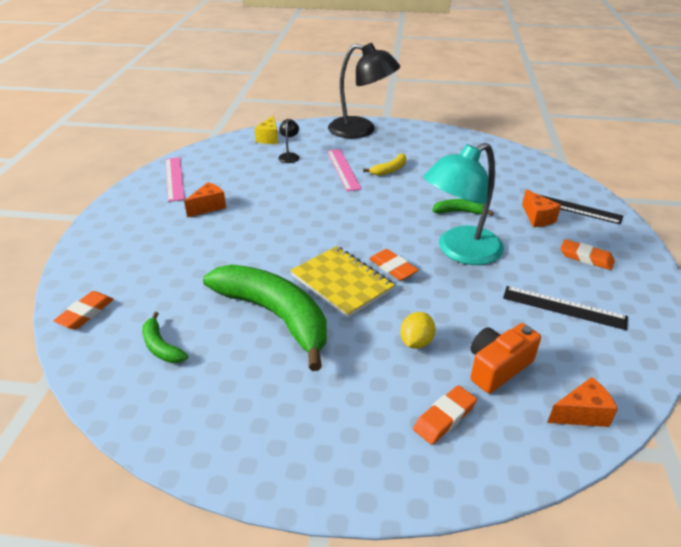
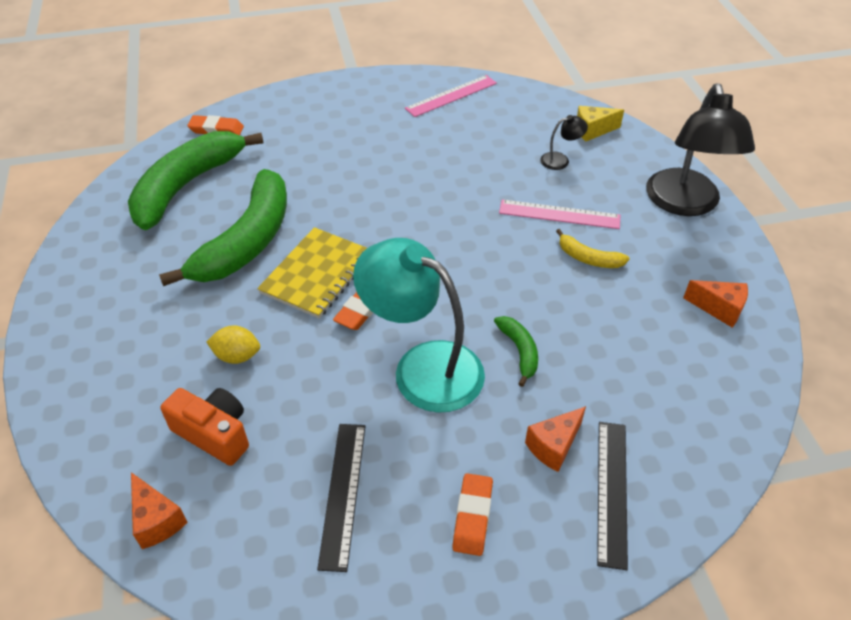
camera: 70 degrees right, 10 degrees up
green banana [142,312,188,363] -> green banana [128,131,263,230], size x2.32
orange cheese [184,182,226,217] -> orange cheese moved to [683,280,748,328]
pink ruler [327,149,362,191] -> pink ruler turned 45 degrees clockwise [499,200,620,229]
orange eraser [413,385,477,445] -> none

